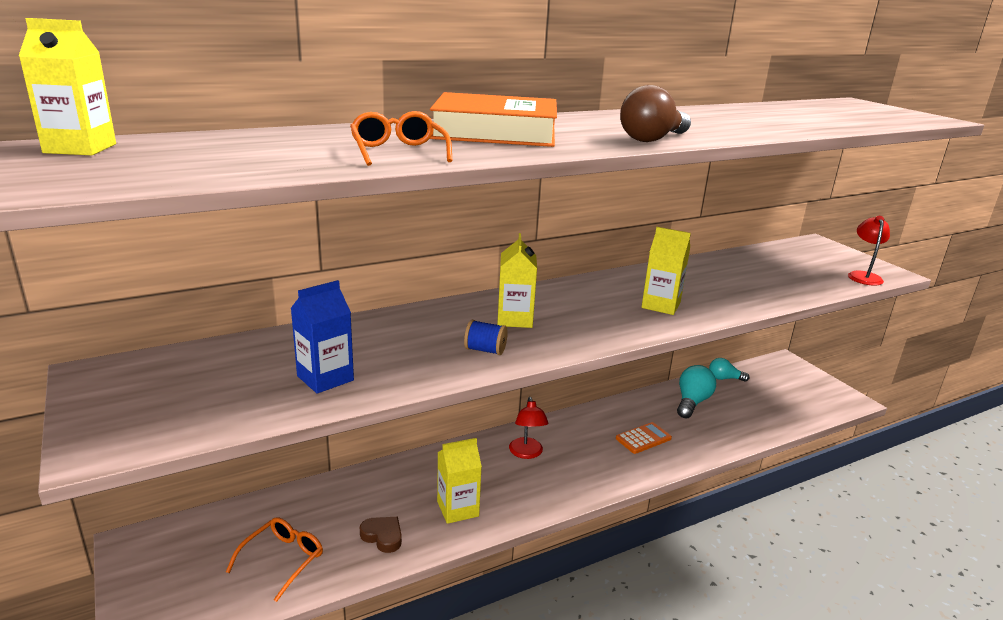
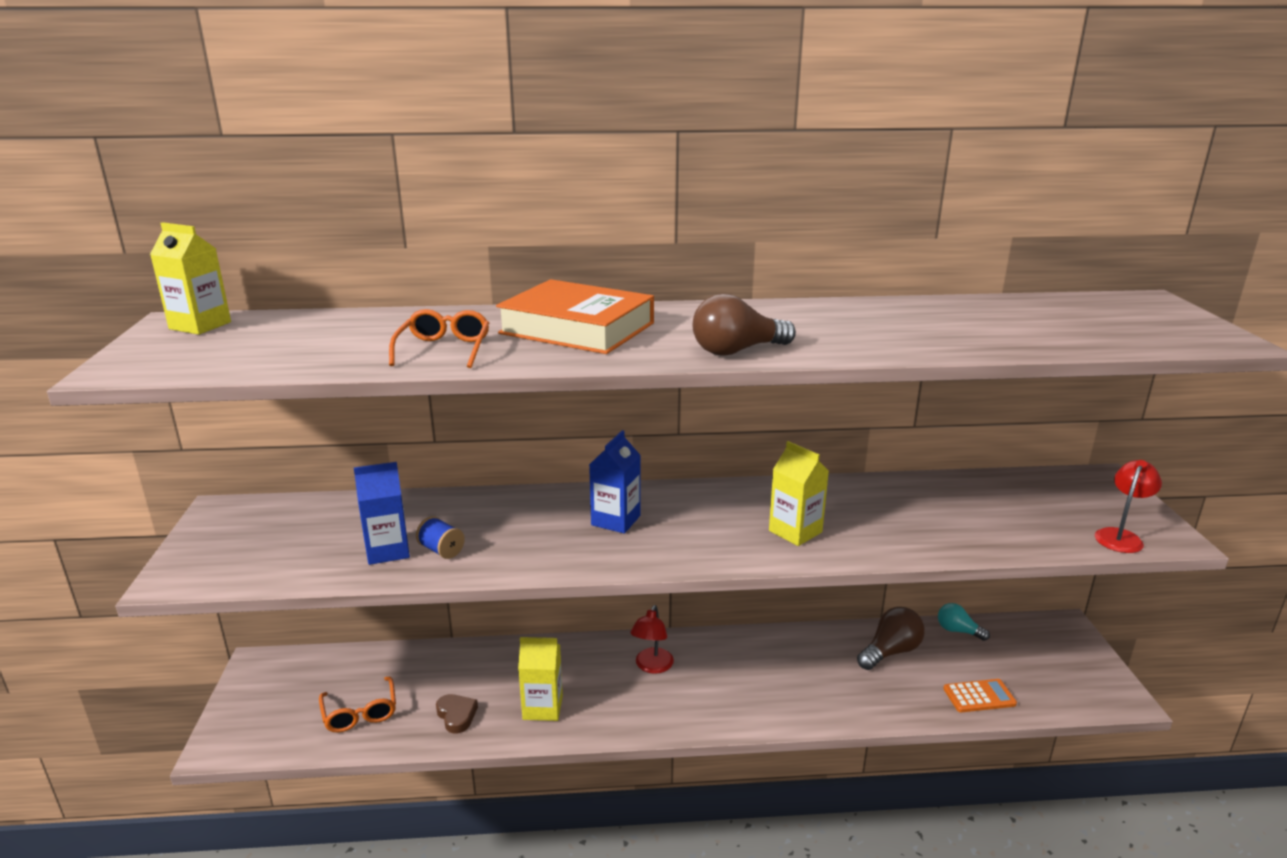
camera: 25 degrees right, 0 degrees up
orange glasses [226,517,323,602] -> orange glasses turned 105 degrees clockwise [319,676,396,733]
blue spool [464,320,508,355] -> blue spool moved to [416,516,465,559]
yellow carton [497,233,537,328] -> blue carton [589,430,641,533]
orange calculator [616,422,672,454] -> orange calculator moved to [943,679,1017,712]
turquoise light bulb [677,365,716,418] -> brown light bulb [857,607,925,670]

